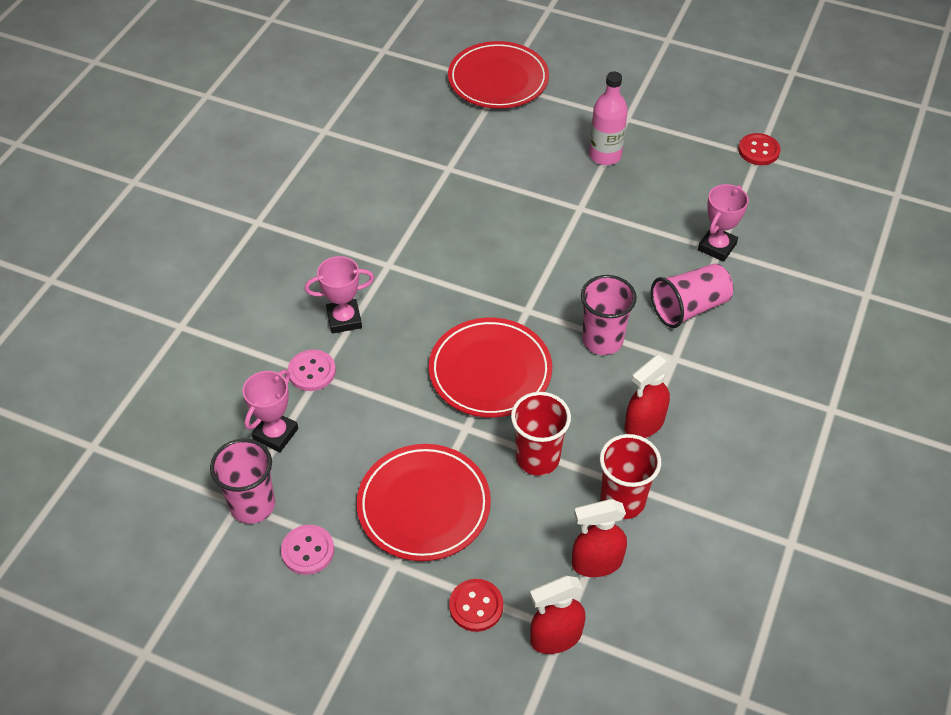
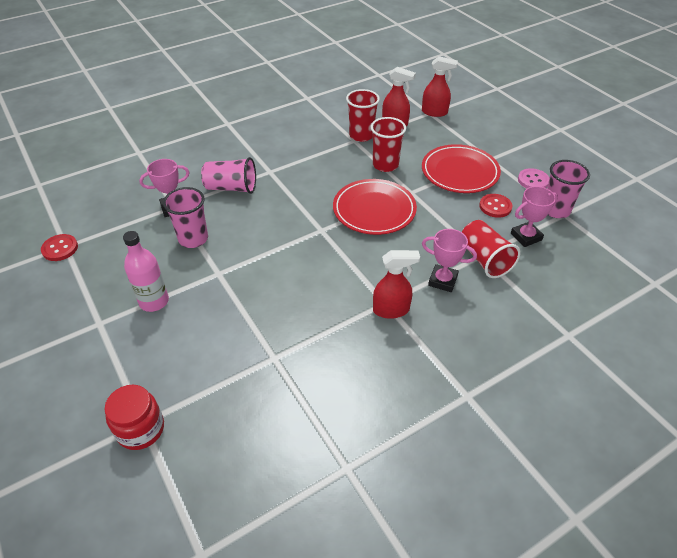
camera: 145 degrees left, 5 degrees down
pink button [288,350,336,391] -> red cup [462,220,520,278]
red plate [448,41,549,109] -> red jar [105,385,164,450]
red button [449,579,503,632] -> red button moved to [479,194,512,218]
pink cup [581,275,637,355] -> pink cup moved to [163,187,208,248]
red spray bottle [625,354,673,438] -> red spray bottle moved to [373,250,420,319]

